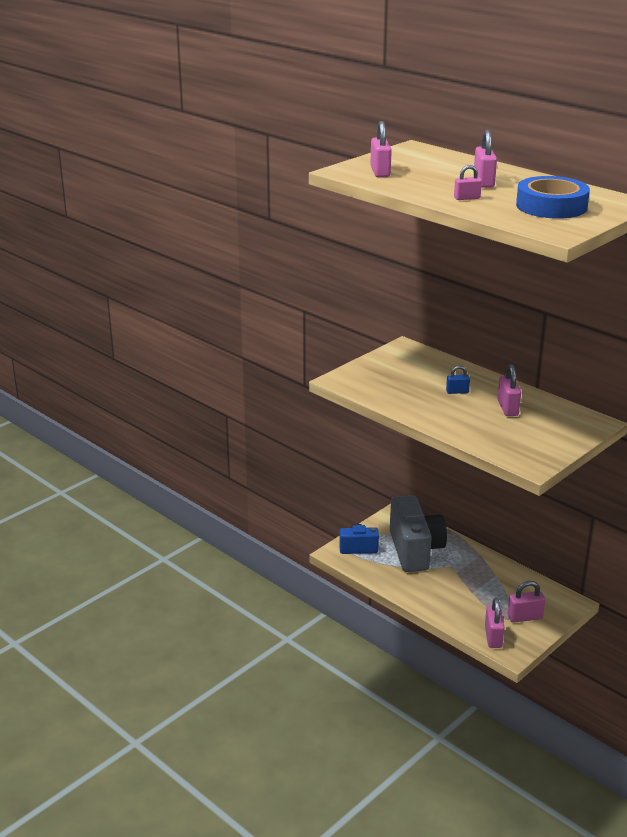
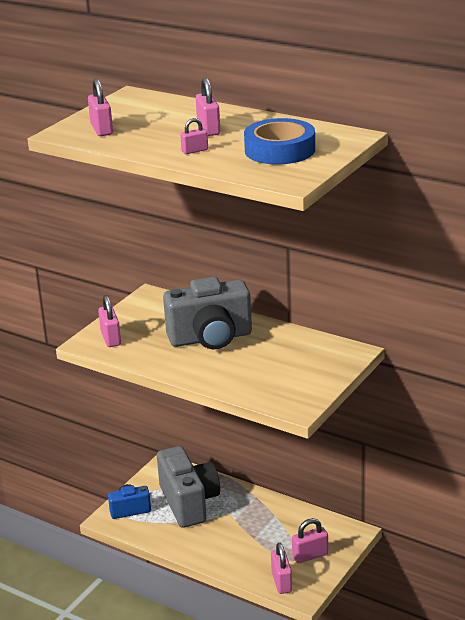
camera: 10 degrees left, 0 degrees up
blue padlock [446,366,470,394] -> grey camera [163,277,252,349]
pink padlock [497,364,521,416] -> pink padlock moved to [98,295,121,347]

